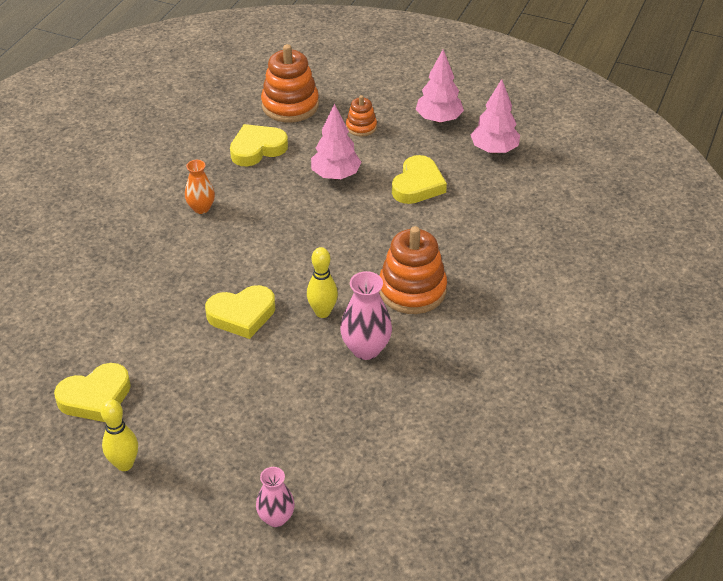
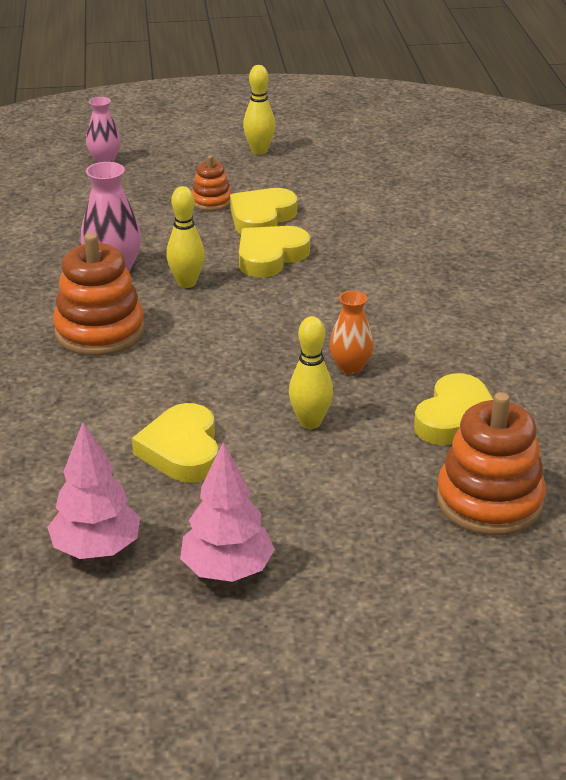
camera: 150 degrees right, 10 degrees down
yellow heart [54,363,131,422] -> yellow heart moved to [230,188,297,234]
orange vase [185,160,215,214] -> orange vase moved to [329,291,374,374]
pink tree [311,104,362,179] -> yellow bowling pin [289,316,333,429]
orange stacking toy [346,95,377,137] -> orange stacking toy moved to [192,155,232,211]

